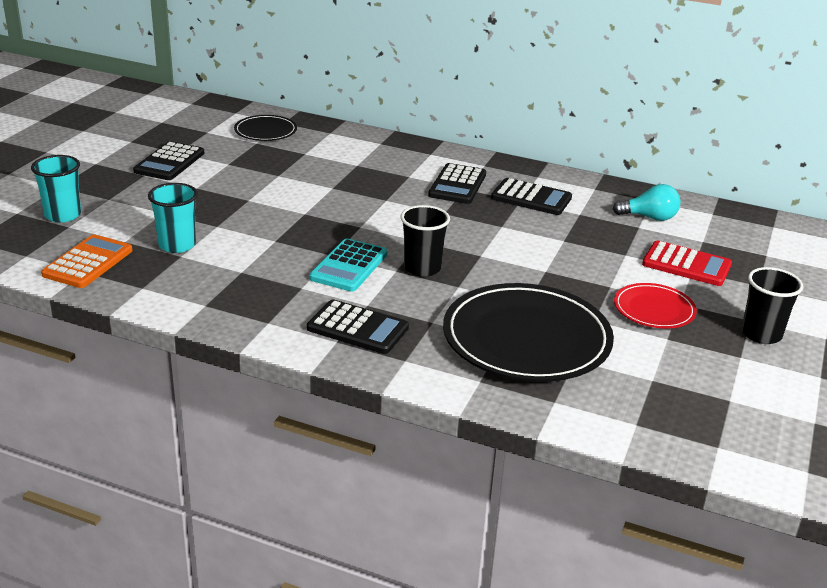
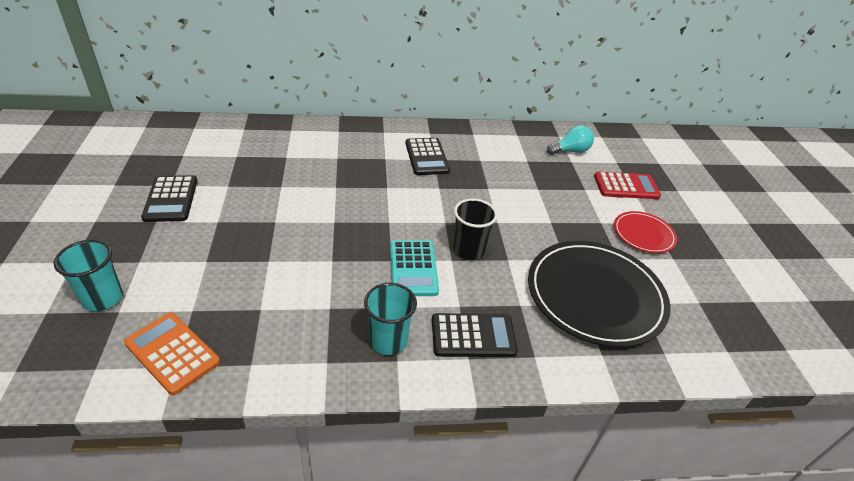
camera: 30 degrees left, 10 degrees up
orange calculator [41,234,133,288] -> orange calculator turned 45 degrees counterclockwise [124,312,220,395]
turquoise cup [148,183,198,253] -> turquoise cup moved to [364,282,417,355]
black plate [234,115,297,141] -> none
black calculator [491,178,572,215] -> none
black cup [742,267,803,344] -> none

